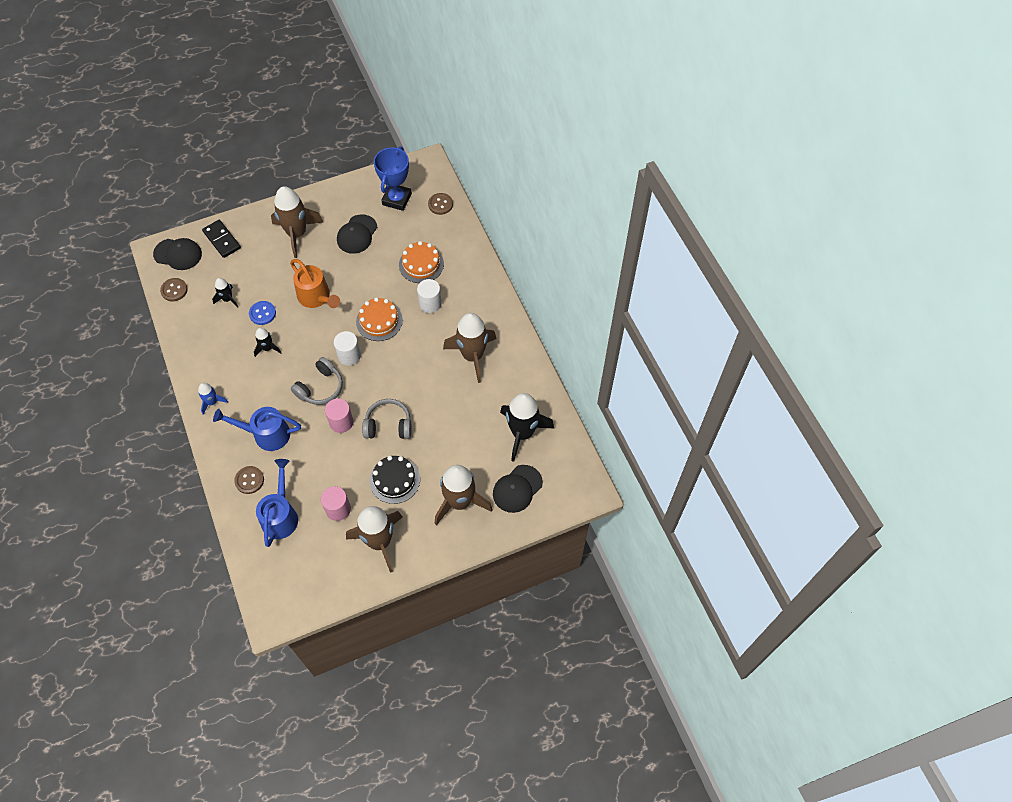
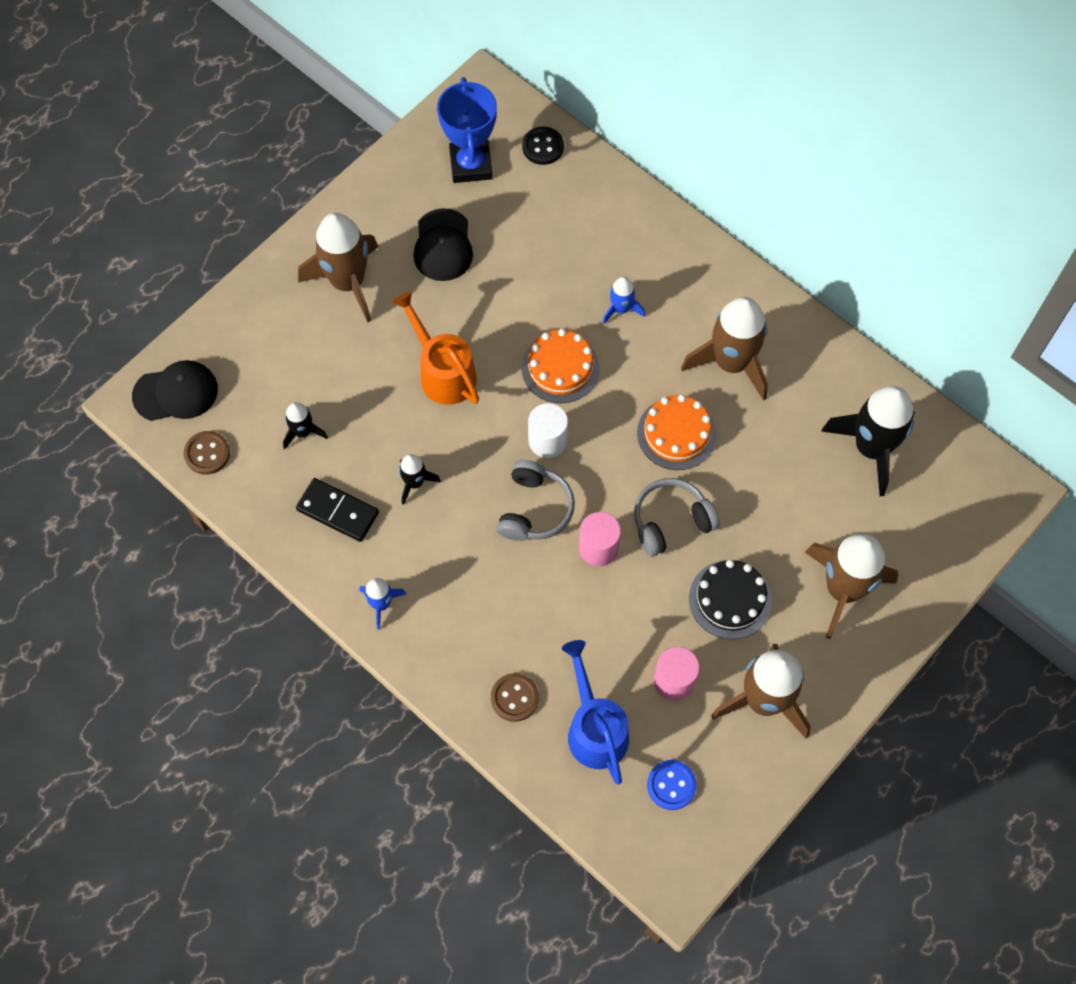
camera: 25 degrees left, 5 degrees up
black domino [202,220,241,258] -> black domino moved to [296,478,379,542]
blue watering can [213,407,301,451] -> none
blue button [249,301,276,325] -> blue button moved to [647,760,697,810]
orange watering can [290,259,340,308] -> orange watering can turned 150 degrees counterclockwise [392,291,479,405]
orange cake [399,241,444,283] -> orange cake moved to [637,394,717,470]
white cylinder [417,279,442,313] -> blue rocket [602,277,645,324]
brown button [428,193,453,215] -> black button [522,127,564,165]
black cap [493,465,543,513] -> none

